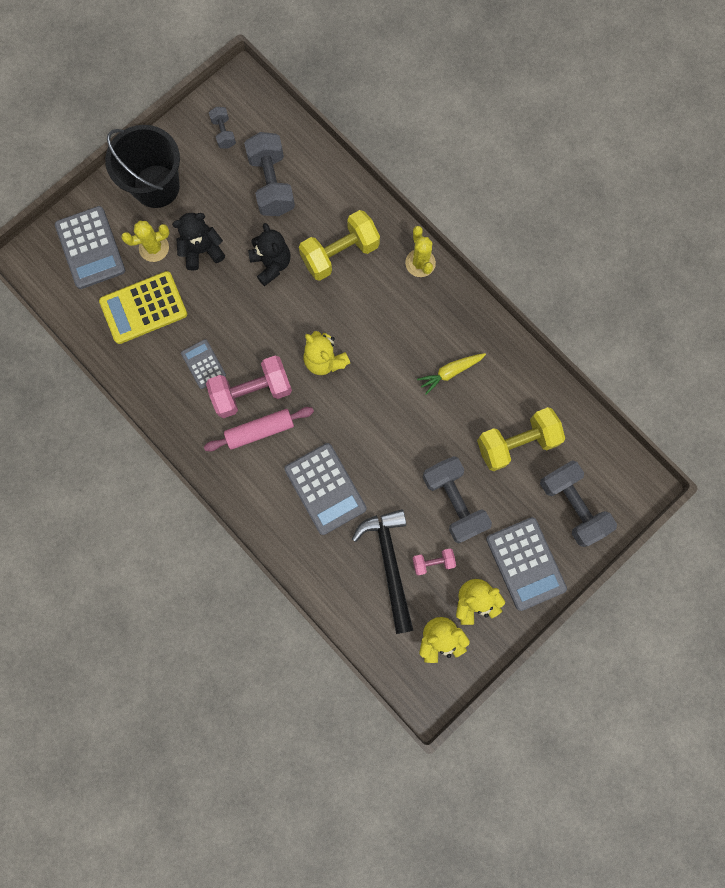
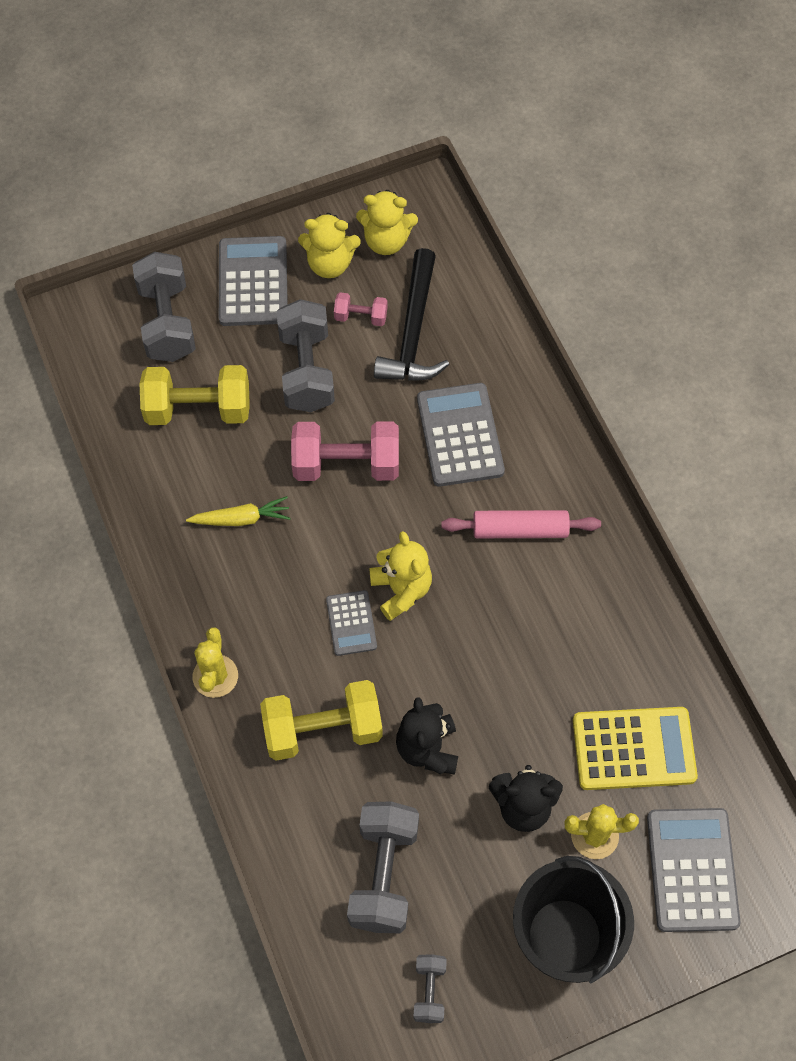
camera: 160 degrees left, 15 degrees down
grey calculator [181,339,226,389] -> grey calculator moved to [326,590,377,656]
pink dumbbell [206,355,292,418] -> pink dumbbell moved to [291,422,399,481]

